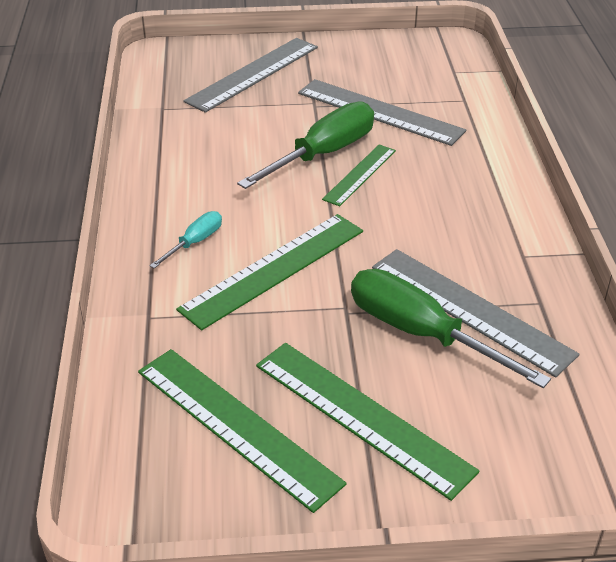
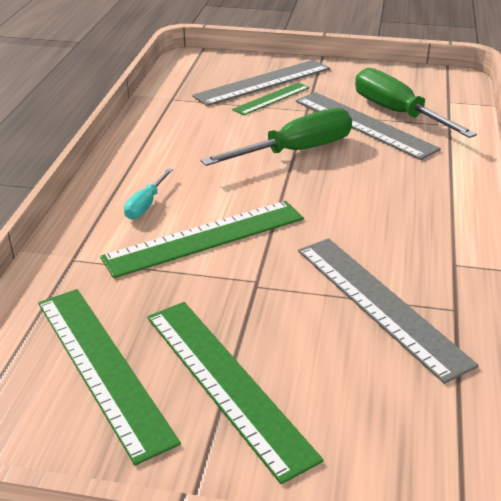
camera: 15 degrees right, 5 degrees down
turquoise screwdriver [149,211,222,269] -> turquoise screwdriver turned 150 degrees clockwise [124,168,173,220]
green ruler [322,144,396,206] -> green ruler moved to [232,82,309,115]
green screwdriver [351,269,551,388] -> green screwdriver moved to [355,68,477,138]

